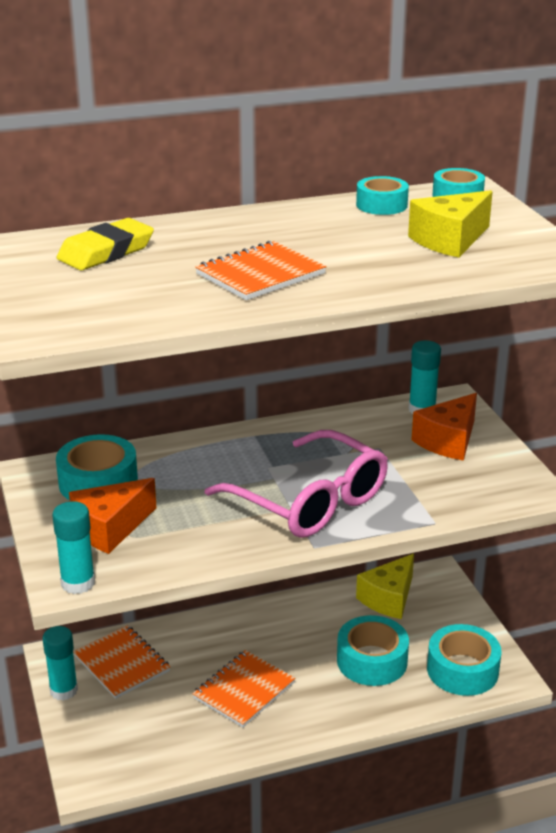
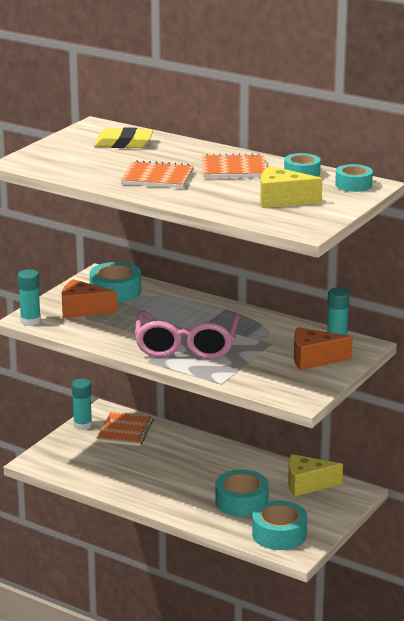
camera: 50 degrees right, 5 degrees down
orange notebook [192,650,295,728] -> orange notebook moved to [202,153,266,178]

